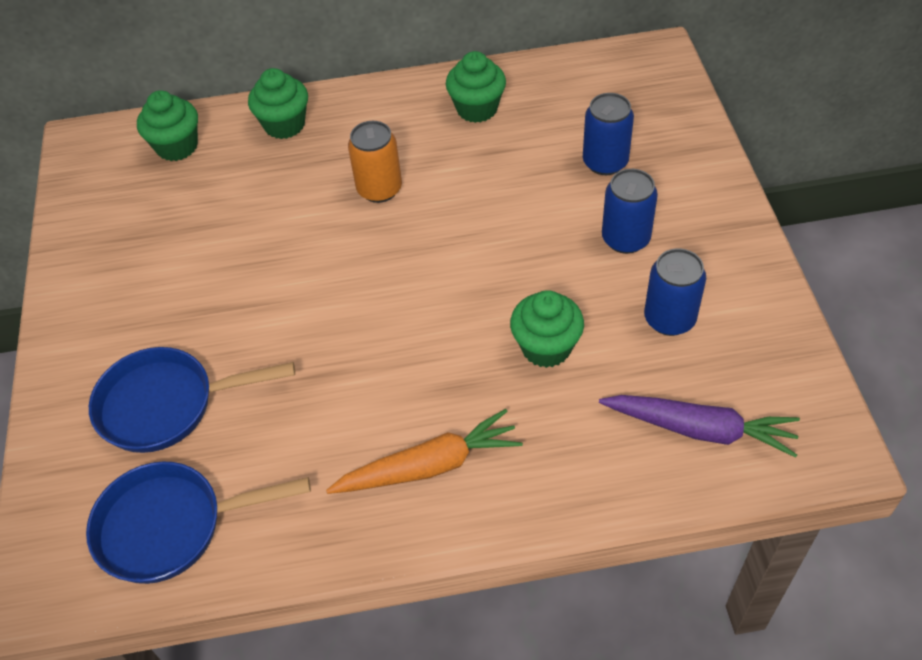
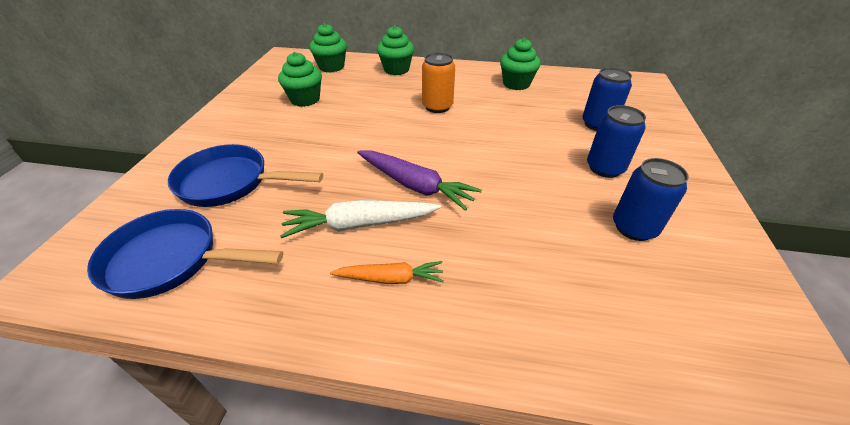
camera: 15 degrees right, 10 degrees down
orange carrot [326,409,523,494] -> orange carrot [330,261,444,284], size x0.63
green cupcake [510,290,584,368] -> green cupcake moved to [278,52,322,107]
purple carrot [599,395,800,458] -> purple carrot moved to [357,150,482,211]
none -> white carrot [280,200,441,238]

